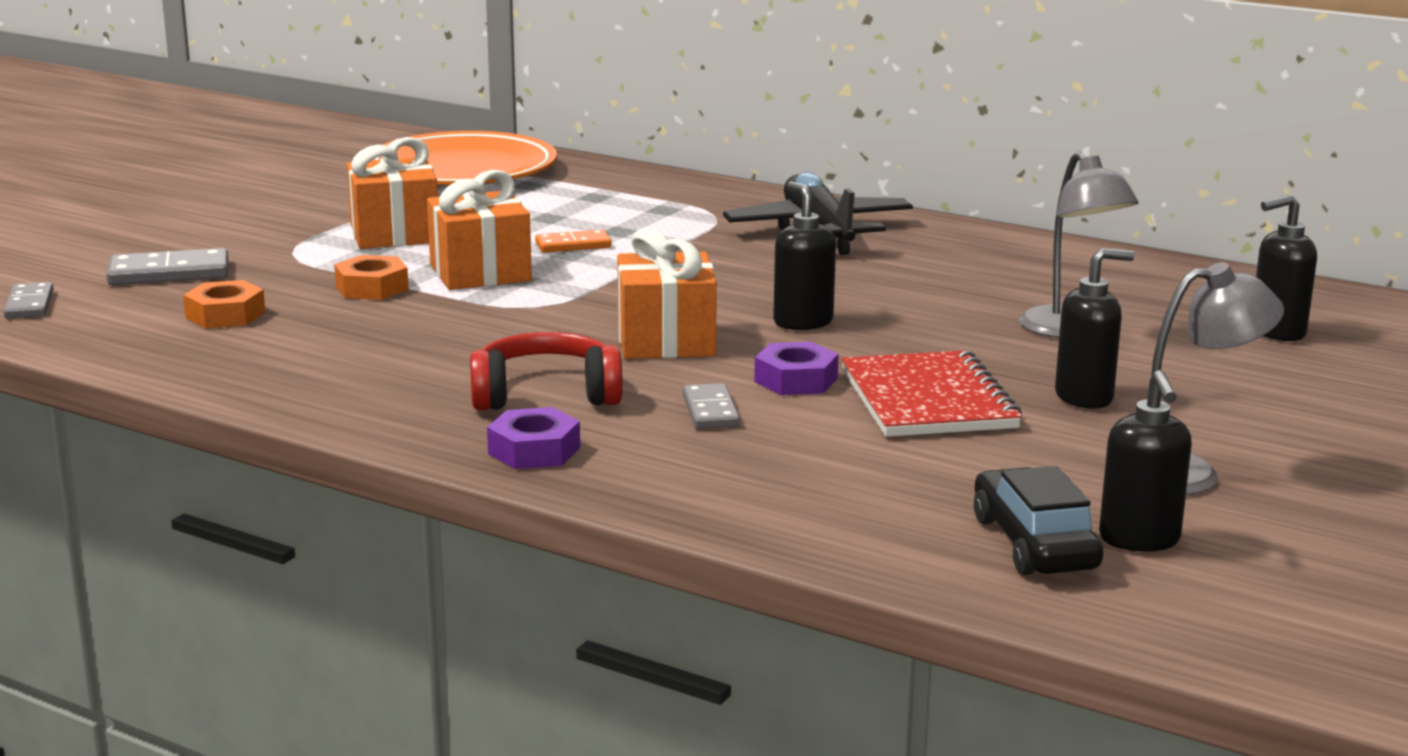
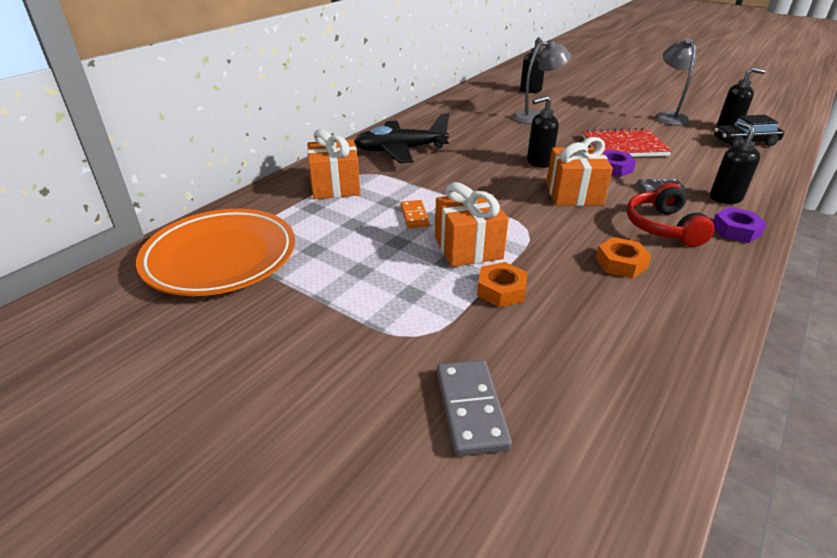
camera: 85 degrees left, 15 degrees up
grey domino [3,282,53,319] -> none
orange nut [183,280,265,328] -> orange nut moved to [596,237,651,278]
orange gift [347,137,438,249] -> orange gift moved to [307,129,360,199]
black soap dispenser [1055,248,1134,409] -> black soap dispenser moved to [710,121,760,204]

